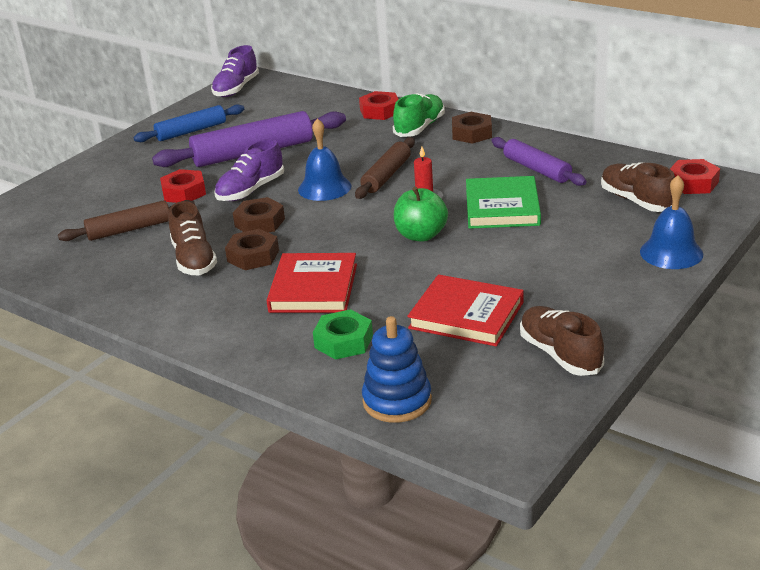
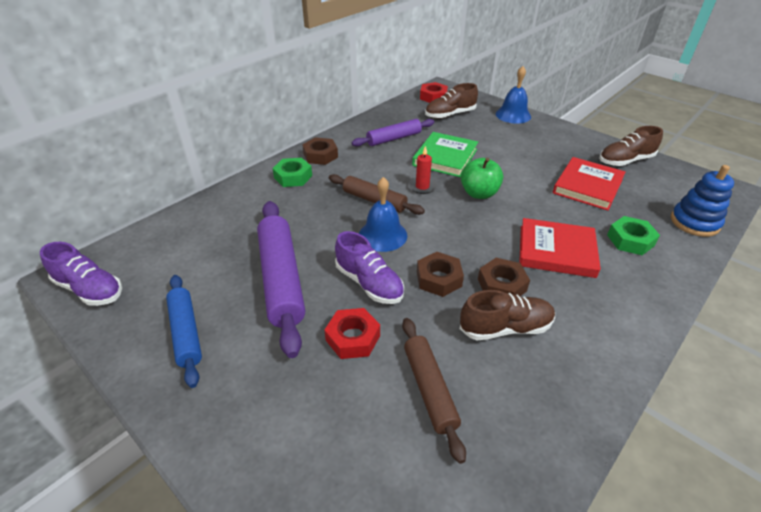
camera: 85 degrees left, 10 degrees up
red nut [359,91,398,120] -> none
green shoe [393,93,445,137] -> green nut [272,158,312,187]
green book [466,176,541,229] -> green book turned 75 degrees counterclockwise [412,132,478,177]

